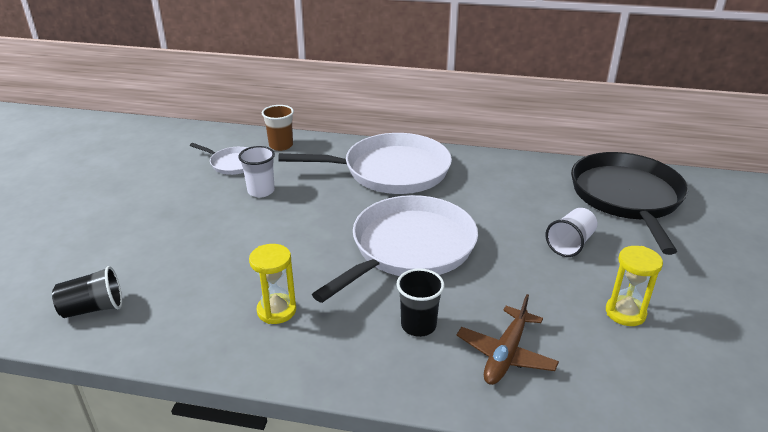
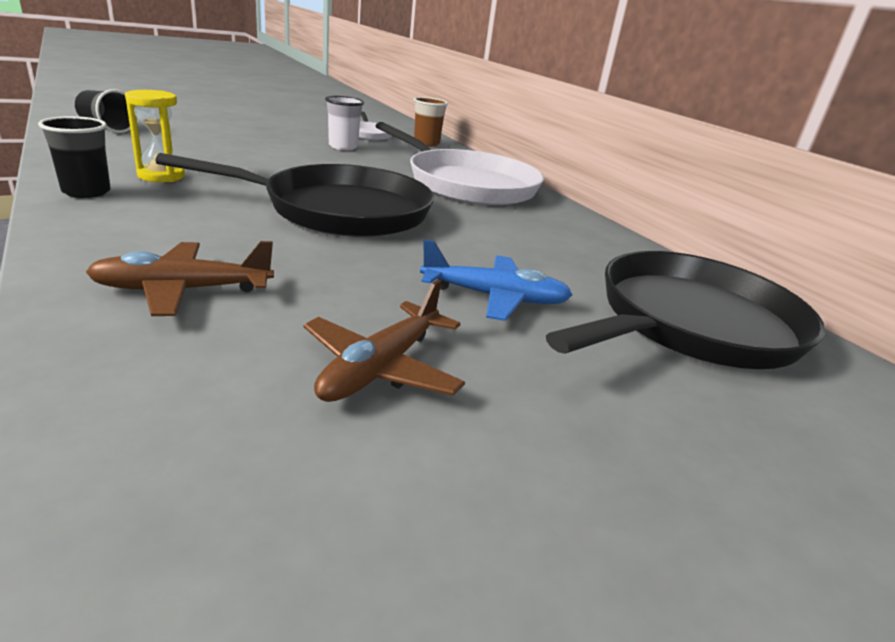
camera: 45 degrees right, 5 degrees down
white pan [312,195,478,303] -> black pan [156,153,434,237]
black cup [397,268,444,337] -> black cup moved to [38,116,111,198]
white cup [545,208,597,257] -> blue plane [420,239,573,321]
yellow hourglass [606,246,663,326] -> brown plane [303,279,465,402]

